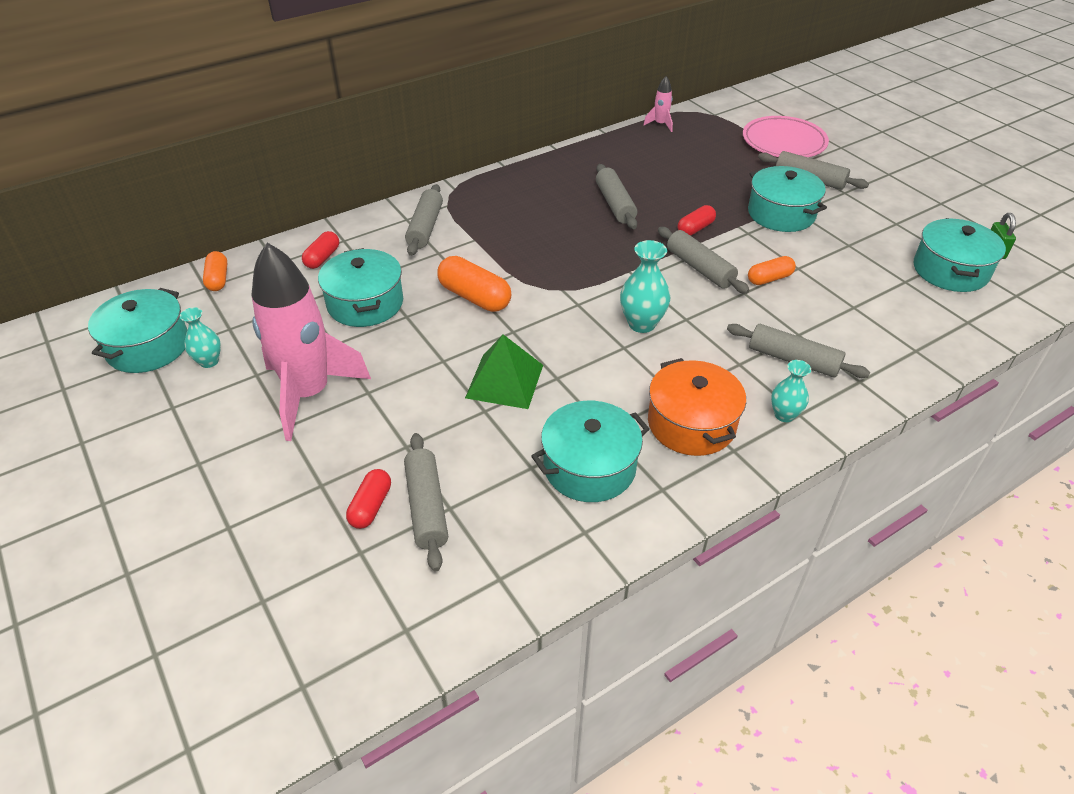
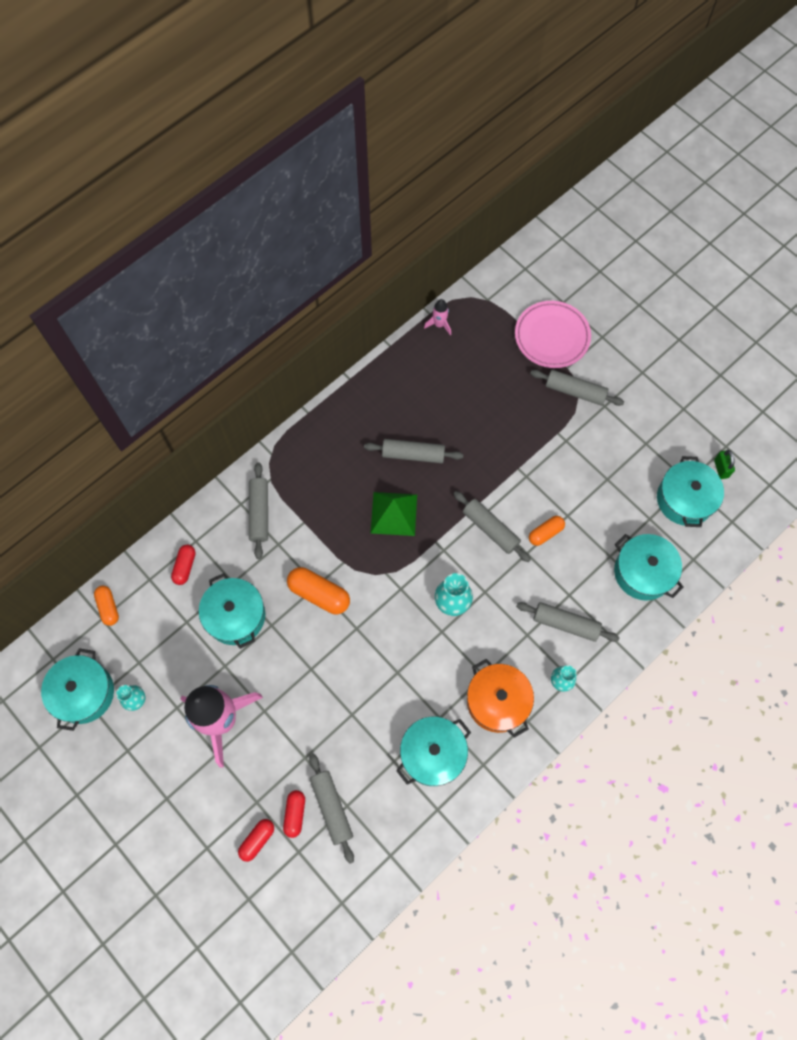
camera: 10 degrees left, 25 degrees up
green pyramid [465,334,543,409] -> green pyramid moved to [371,492,417,536]
grey rolling pin [596,164,637,229] -> grey rolling pin turned 60 degrees counterclockwise [364,439,463,463]
red capsule [678,205,716,236] -> red capsule moved to [238,819,274,862]
turquoise pot [748,166,827,232] -> turquoise pot moved to [614,534,684,600]

